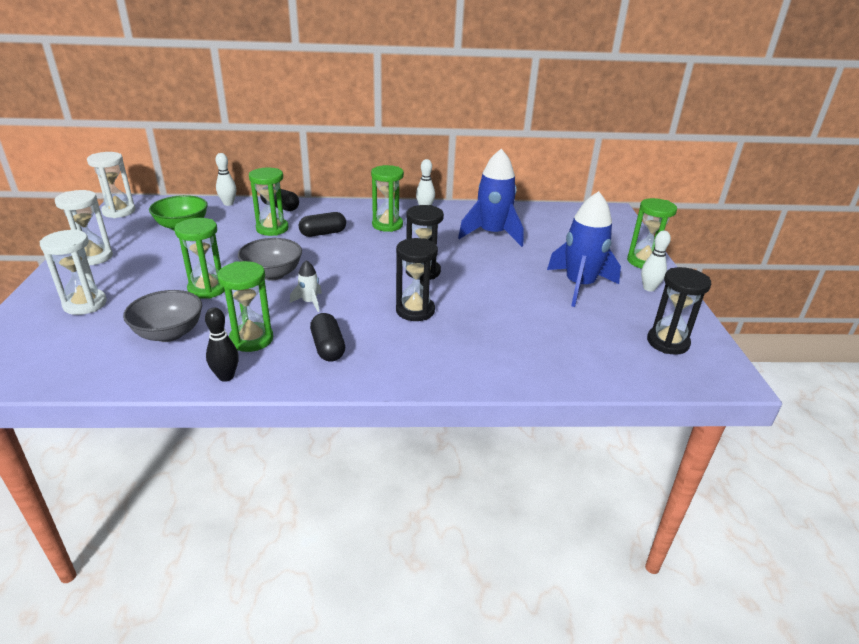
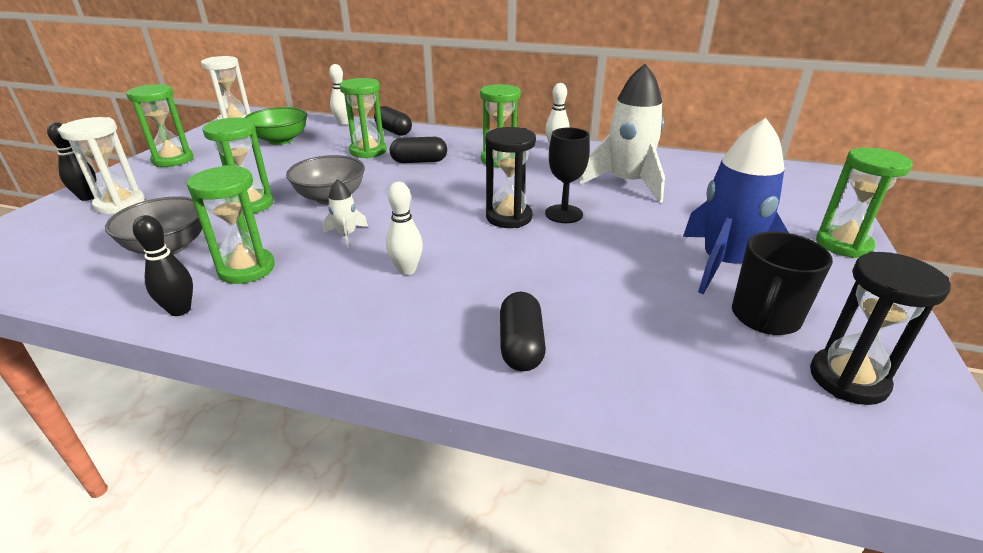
camera: 20 degrees right, 0 degrees up
white hourglass [55,190,113,265] -> green hourglass [126,84,193,167]
black capsule [310,313,345,362] -> black capsule moved to [500,292,546,371]
black hourglass [396,238,438,321] -> none
blue rocket [458,149,524,247] -> white rocket [579,64,665,203]
white bowling pin [641,231,671,292] -> white bowling pin moved to [386,182,423,275]
none -> black bowling pin [47,122,97,201]
none -> black goblet [545,128,590,223]
none -> black mug [732,232,833,335]

